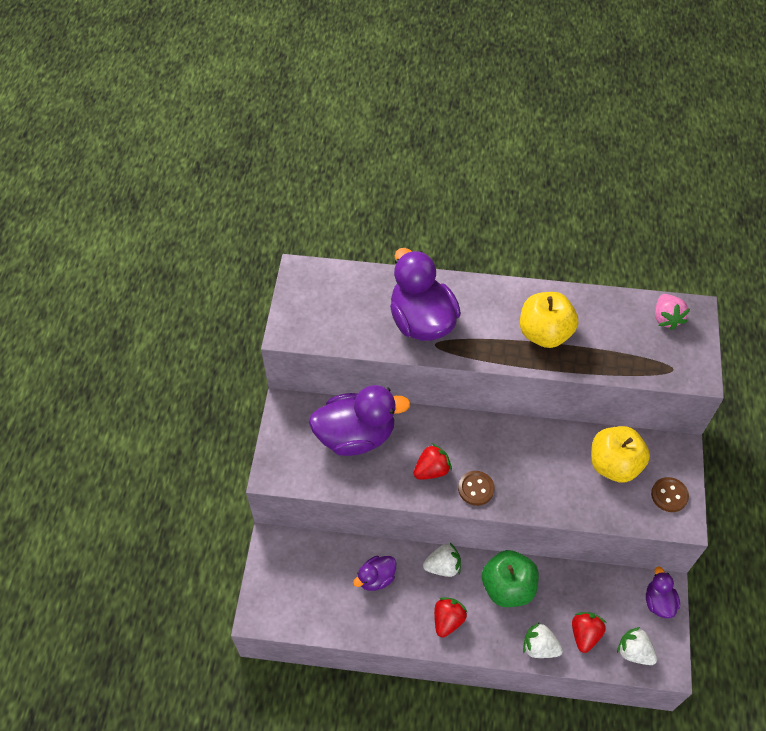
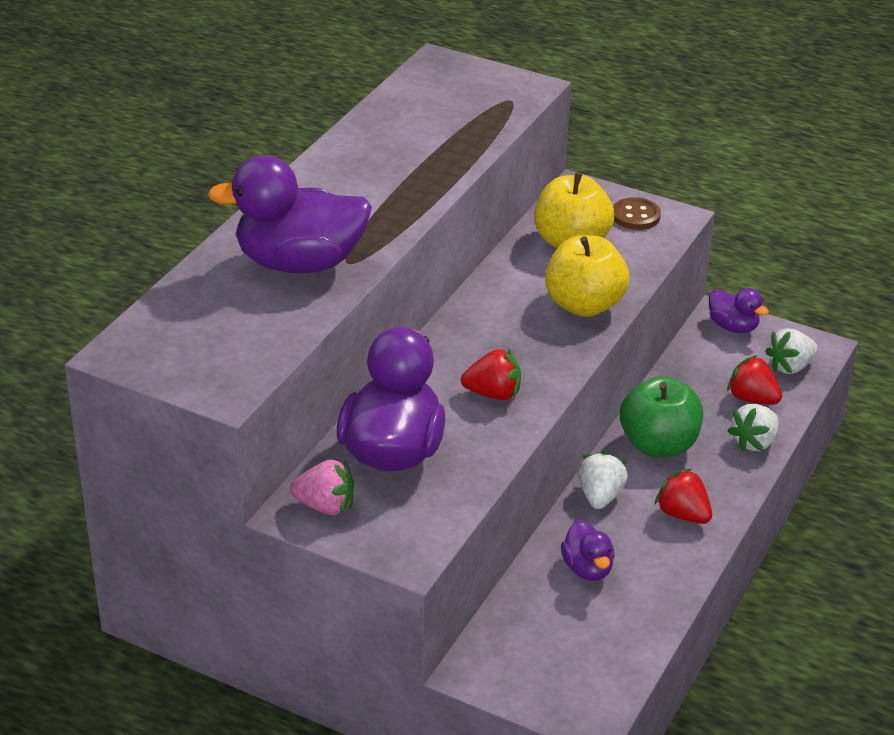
camera: 70 degrees left, 20 degrees down
red strawberry [413,443,452,480] -> red strawberry turned 105 degrees clockwise [461,348,521,400]
brown button [458,471,495,506] -> none
yellow apple [520,292,578,348] -> yellow apple moved to [545,235,629,317]
purple duck [646,566,680,618] -> purple duck turned 150 degrees counterclockwise [709,288,769,333]
pink strawberry [655,294,691,330] -> pink strawberry moved to [290,460,354,515]

